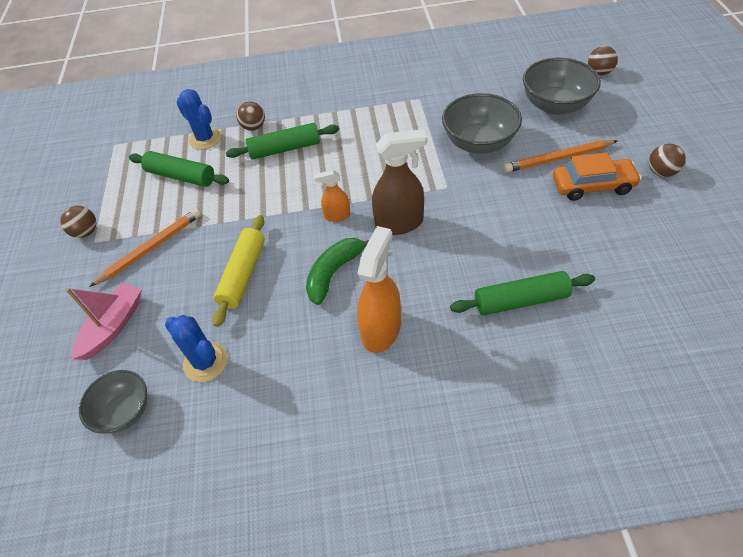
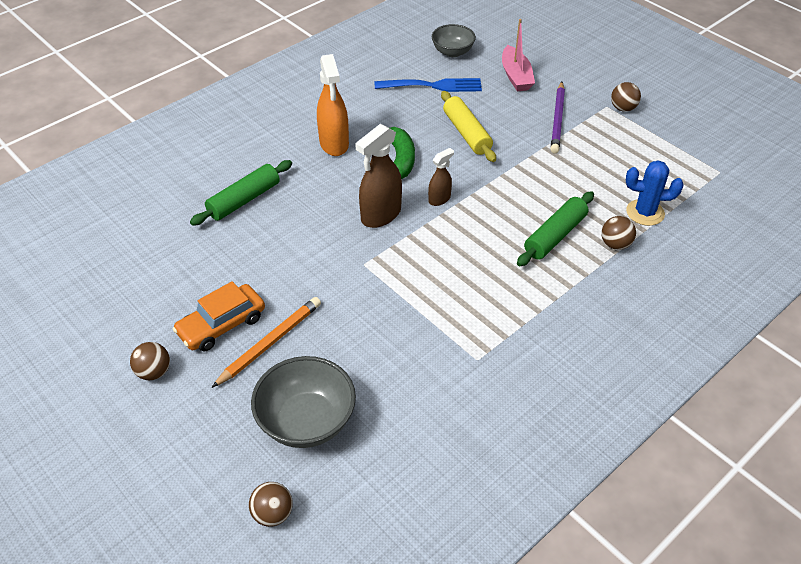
camera: 140 degrees right, 5 degrees down
orange pencil [89,208,201,287] -> purple pencil [551,81,565,154]
green rolling pin [129,151,229,187] -> none
blue cactus [165,315,228,382] -> blue fork [375,78,482,92]
orange spray bottle [314,170,350,222] -> brown spray bottle [428,148,454,206]
grey bowl [442,93,522,154] -> none

